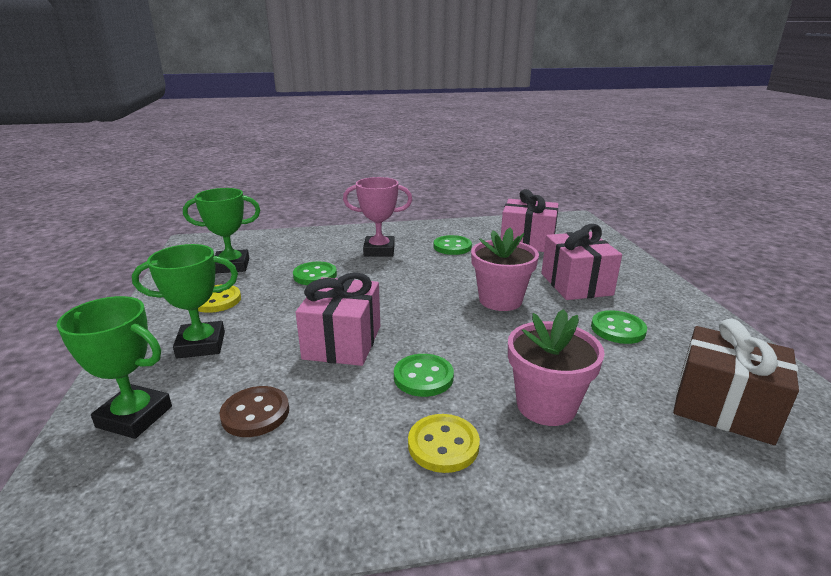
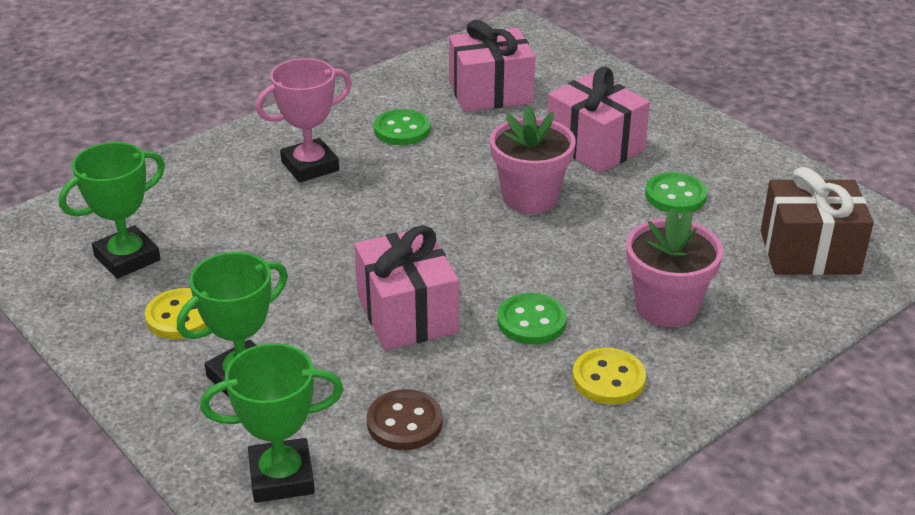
camera: 30 degrees left, 10 degrees up
green button [293,262,337,285] -> none

